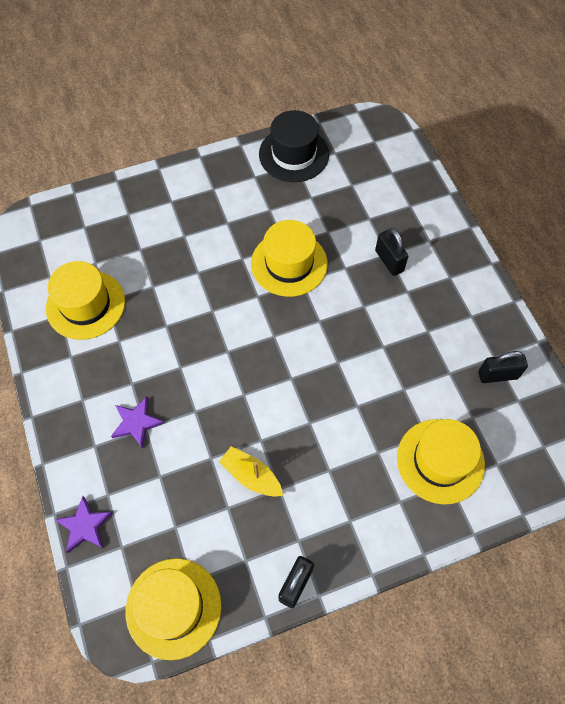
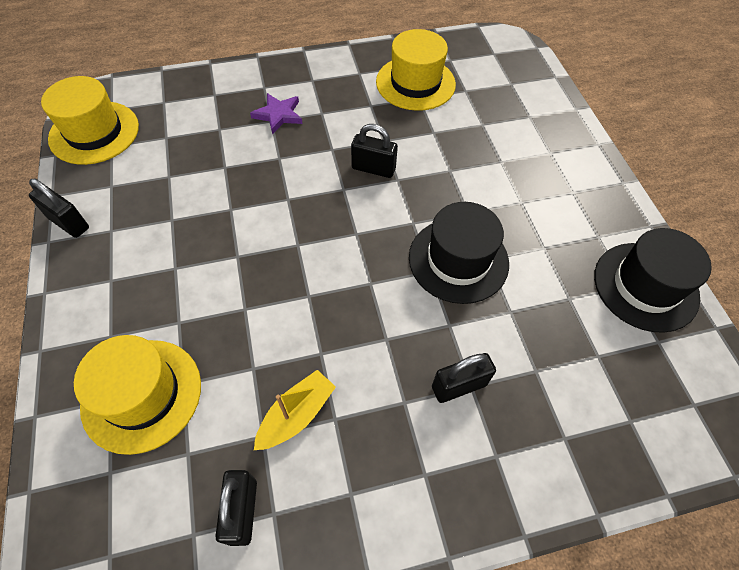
camera: 95 degrees right, 5 degrees down
purple star [55,496,113,553] -> none
yellow boat [219,446,283,497] -> yellow boat moved to [254,370,336,450]
yellow hat [251,220,328,297] -> black hat [409,202,509,304]
none -> black padlock [351,124,398,178]

